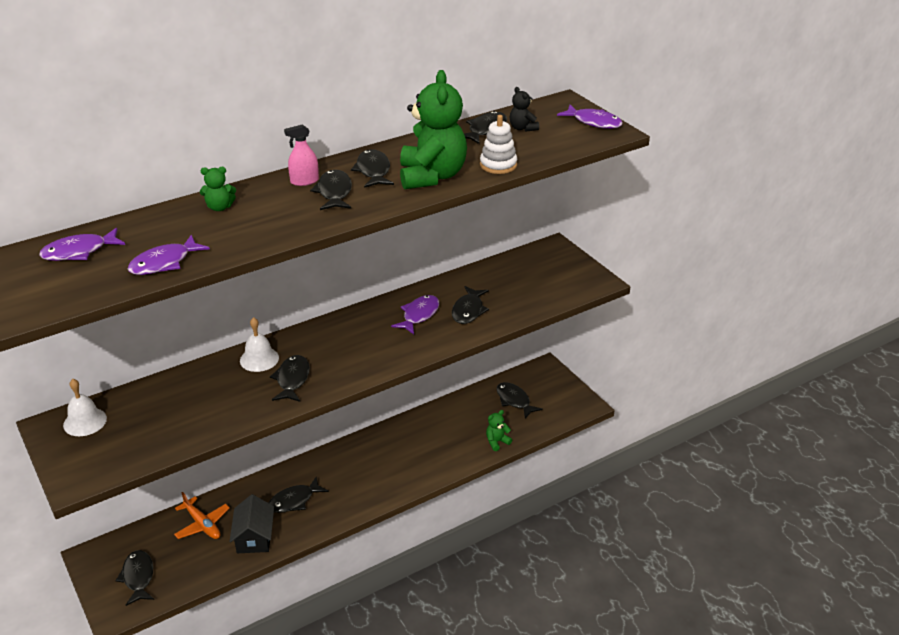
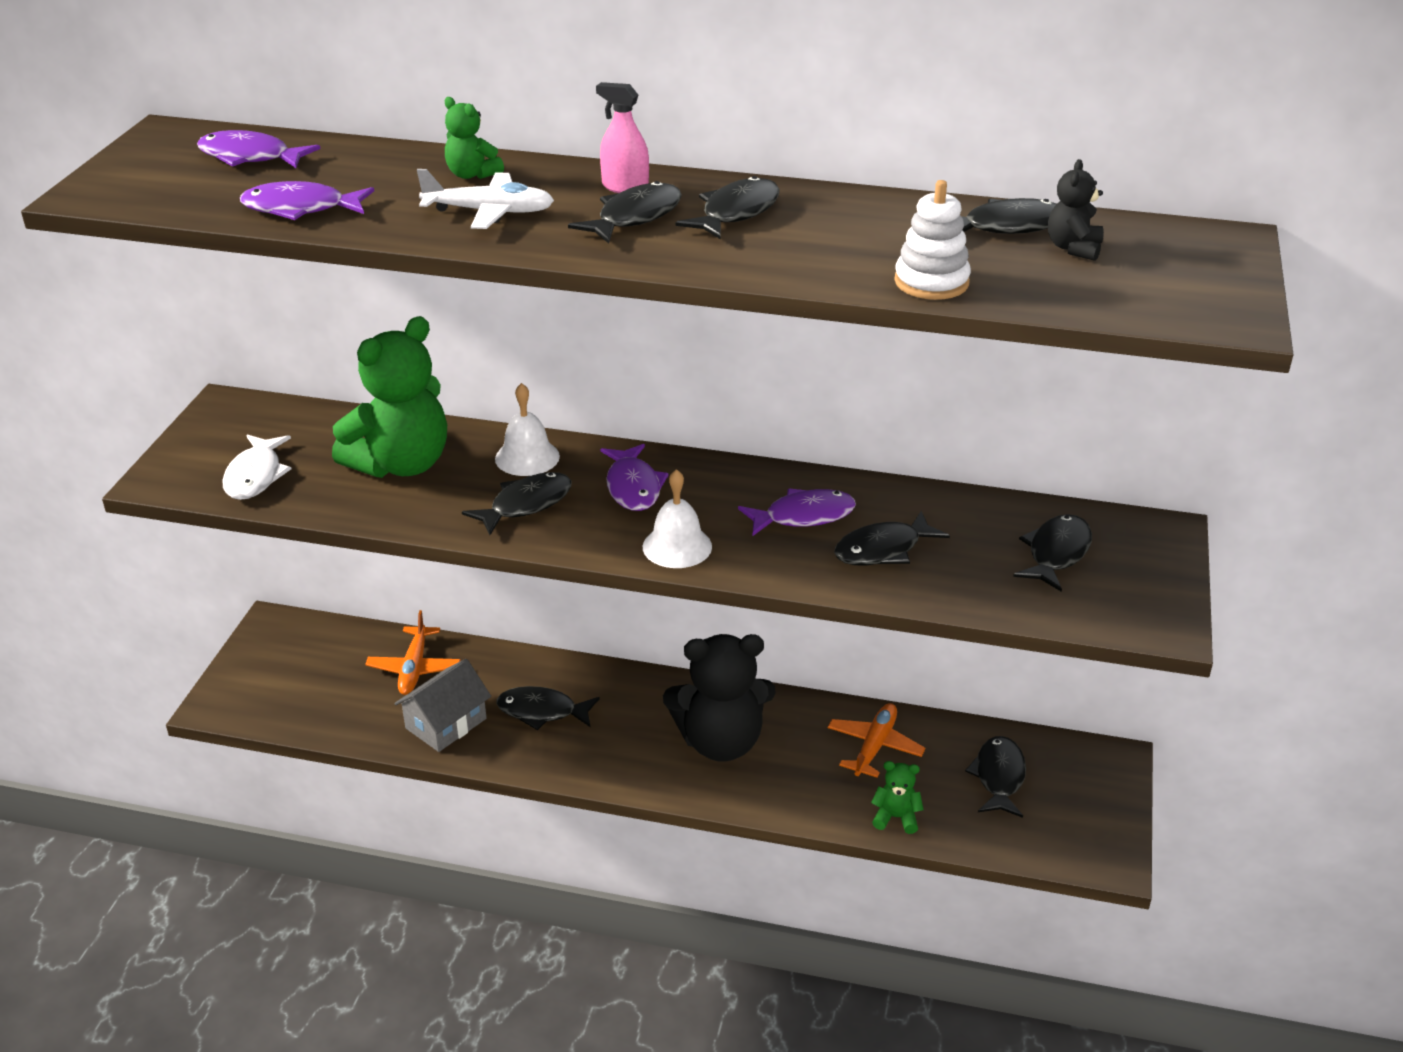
camera: 45 degrees right, 0 degrees up
white bell [63,379,107,436] -> white bell moved to [643,469,712,568]
black fish [116,550,154,606] -> black fish moved to [1013,514,1092,592]
black house [230,494,274,553] -> grey house [394,659,491,752]
green teddy bear [400,70,467,189] -> green teddy bear moved to [332,316,447,478]
purple fish [557,105,623,129] -> purple fish moved to [600,444,669,511]
none -> white fish [223,435,291,500]
none -> white plane [417,169,554,229]
none -> black teddy bear [663,634,776,762]
none -> orange plane [828,703,925,778]

